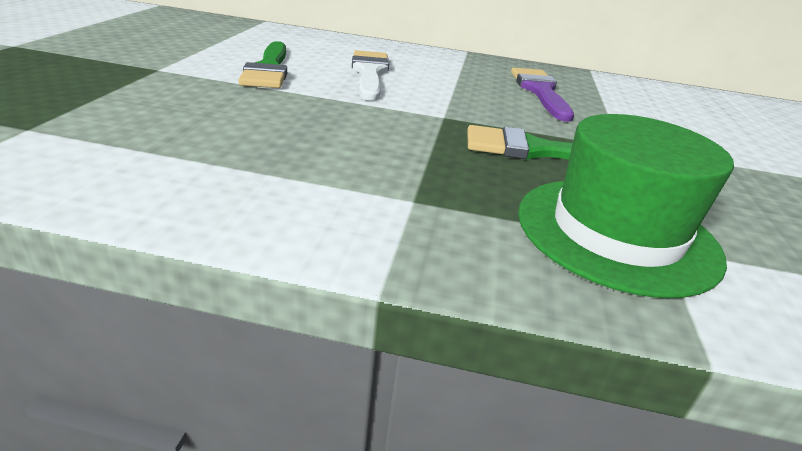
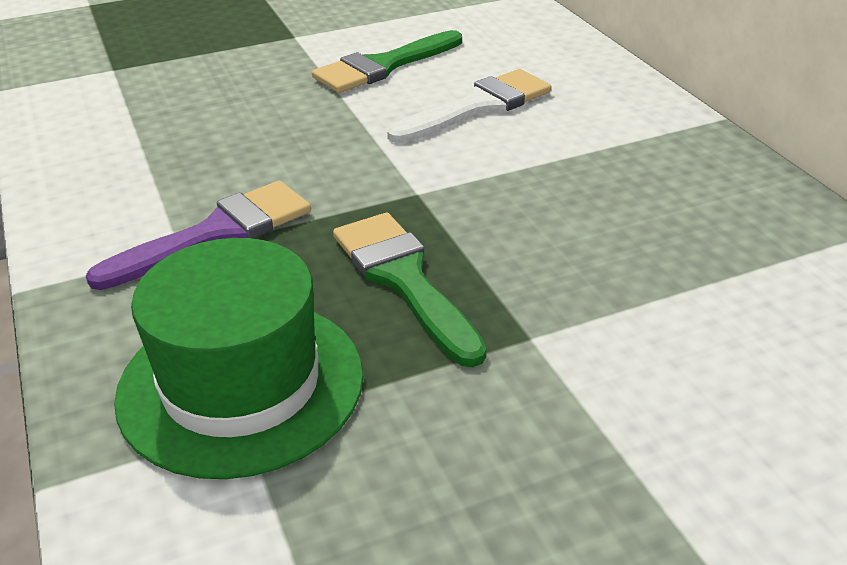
camera: 60 degrees right, 5 degrees up
purple brush [511,68,574,122] -> purple brush moved to [86,181,311,290]

